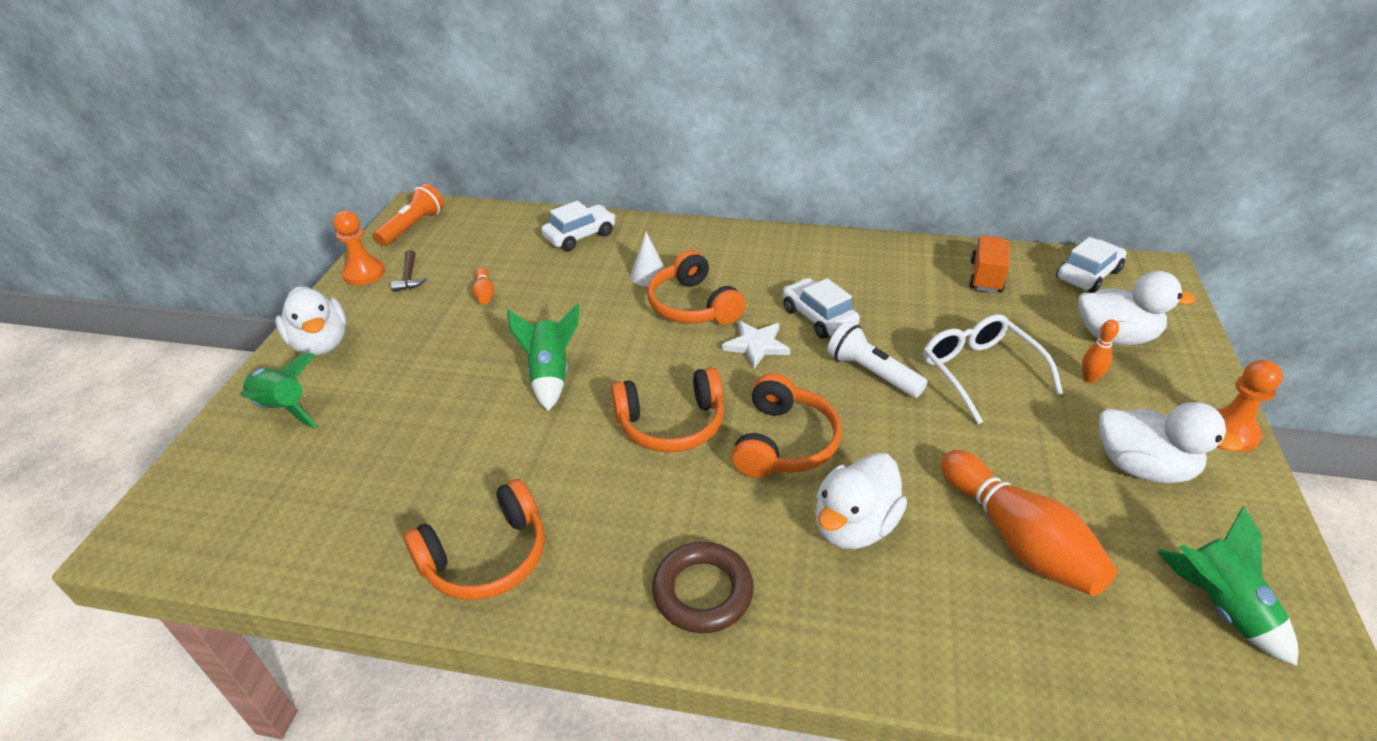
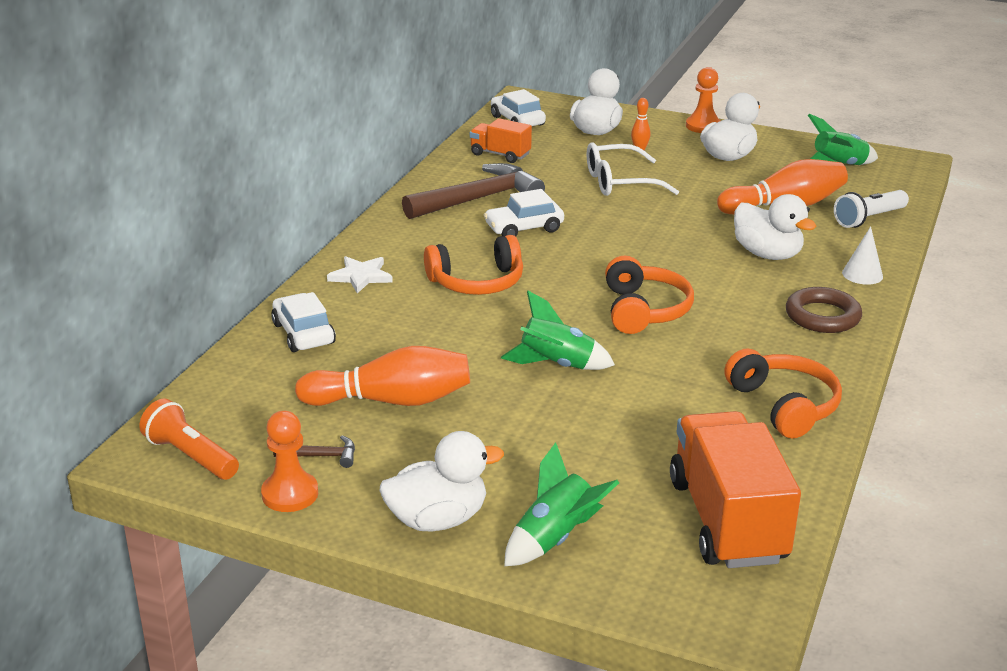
camera: 80 degrees left, 10 degrees down
orange bowling pin [472,268,495,305] -> orange bowling pin [295,346,470,406], size x2.23
white cone [630,232,665,286] -> white cone moved to [842,226,883,285]
white star [722,321,791,369] -> white star moved to [327,256,393,294]
orange headphones [731,373,842,478] -> none
white flashlight [827,321,928,398] -> white flashlight moved to [834,190,909,228]
none -> brown hammer [402,163,545,219]
none -> orange truck [670,411,801,568]

